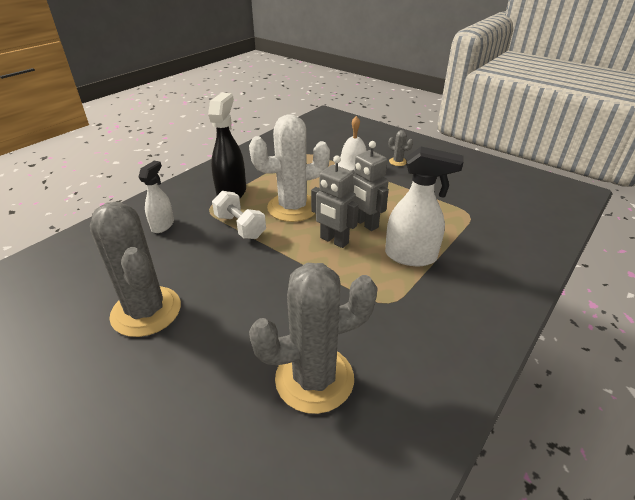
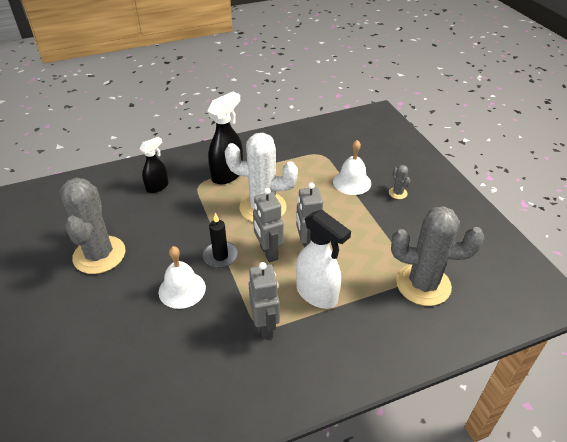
camera: 30 degrees right, 5 degrees up
white spray bottle [139,161,174,233] -> black spray bottle [139,137,168,193]
white dumbbell [212,191,266,239] -> none
grey cactus [249,263,378,414] -> grey cactus moved to [391,206,484,306]
none -> white bell [159,246,206,309]
none -> black candle [203,213,238,268]
none -> grey robot [249,262,280,339]

